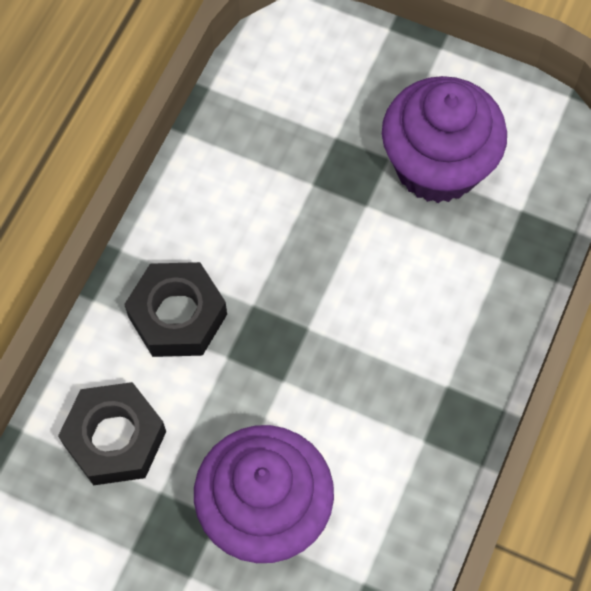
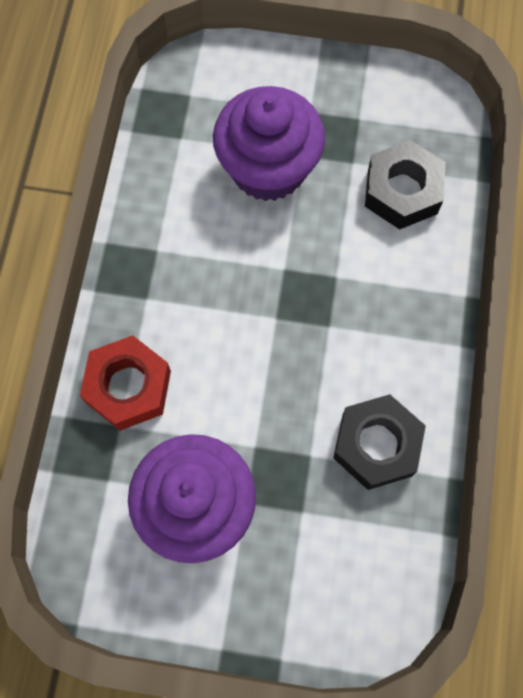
camera: 165 degrees right, 5 degrees up
black nut [124,262,227,357] -> black nut moved to [333,394,426,490]
none -> red nut [80,335,171,431]

